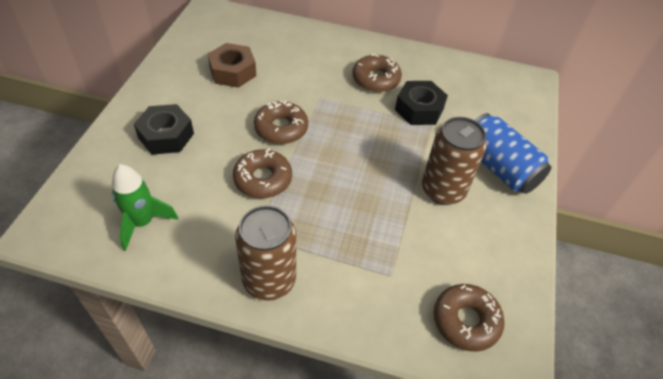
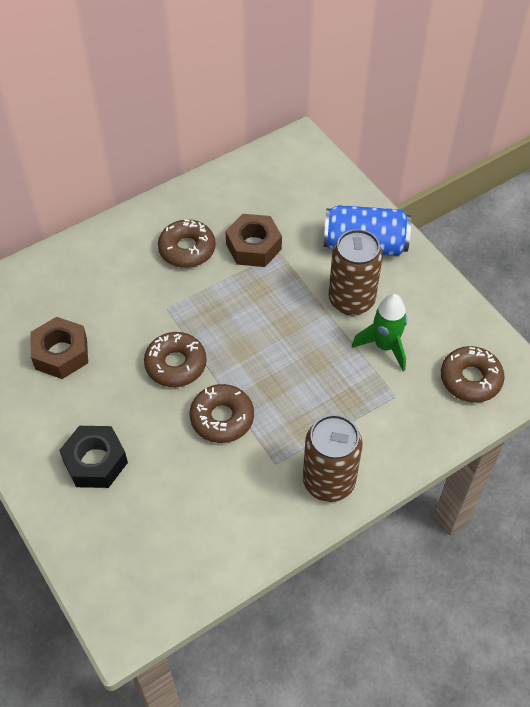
camera: 45 degrees left, 5 degrees up
green rocket [112,164,178,251] -> green rocket moved to [352,294,407,371]
black nut [395,81,448,125] -> brown nut [225,214,282,267]

